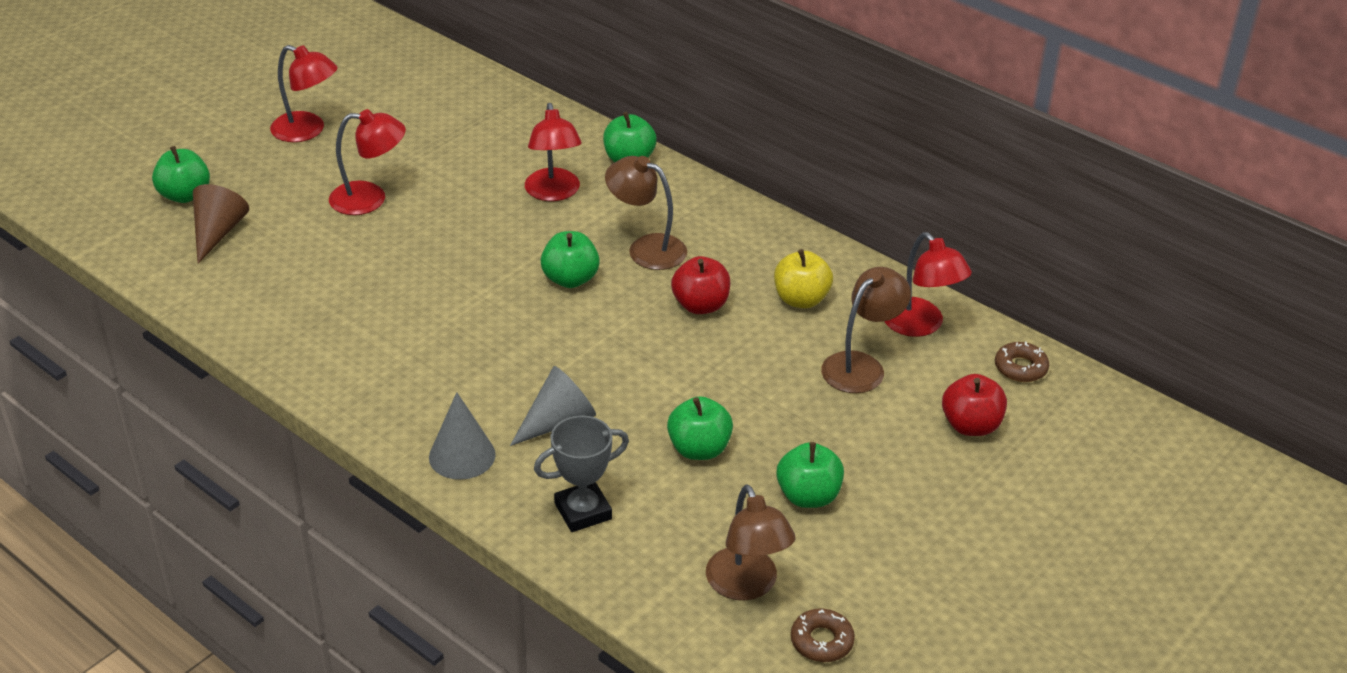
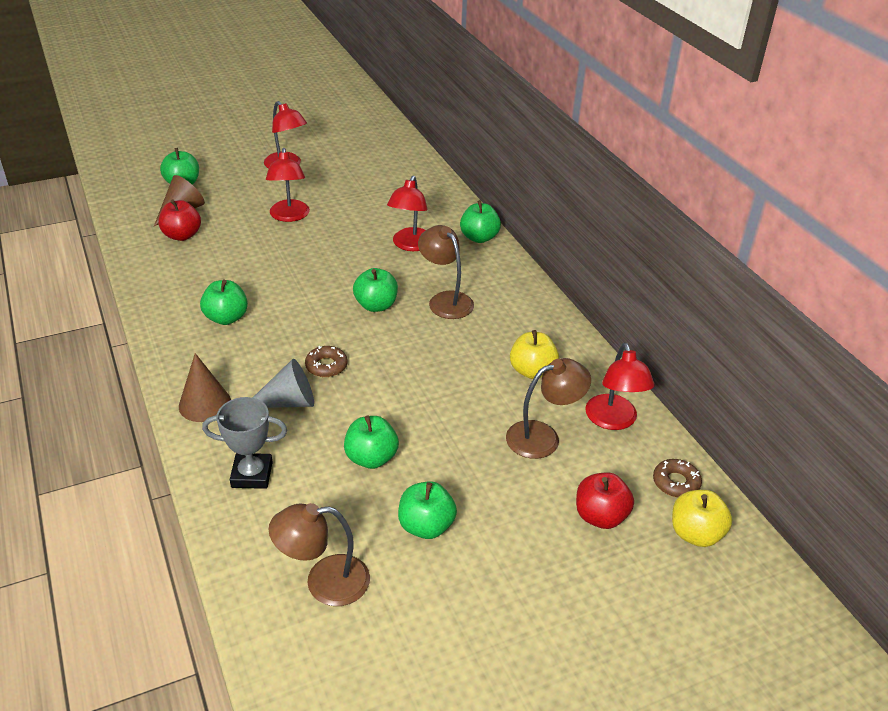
camera: 25 degrees right, 0 degrees up
red lamp [329,109,406,215] -> red lamp turned 60 degrees clockwise [266,148,310,222]
grey cone [429,392,496,480] -> brown cone [179,353,231,422]
red apple [671,256,730,314] -> red apple moved to [159,199,201,241]
brown lamp [706,485,796,600] -> brown lamp turned 75 degrees clockwise [269,503,370,606]
brown donut [791,609,855,662] -> brown donut moved to [305,346,347,377]
none -> green apple [200,279,248,325]
none -> yellow apple [672,490,732,547]

